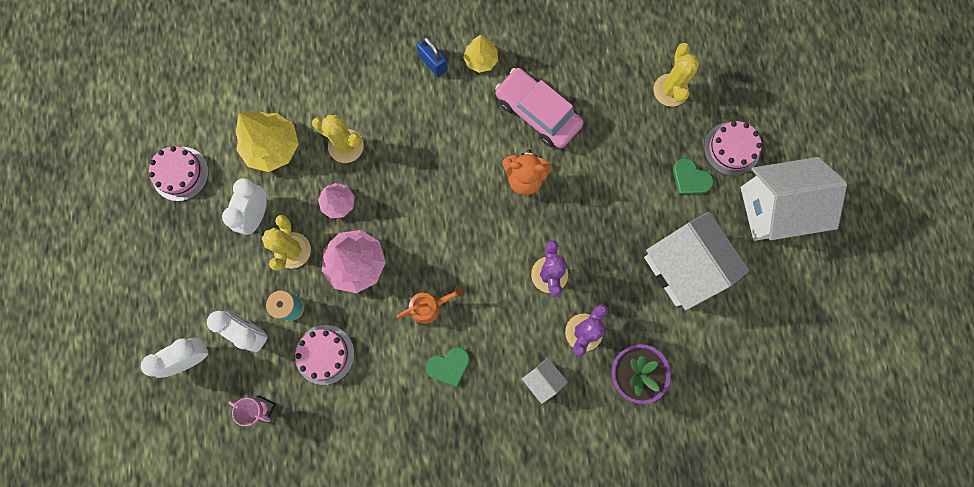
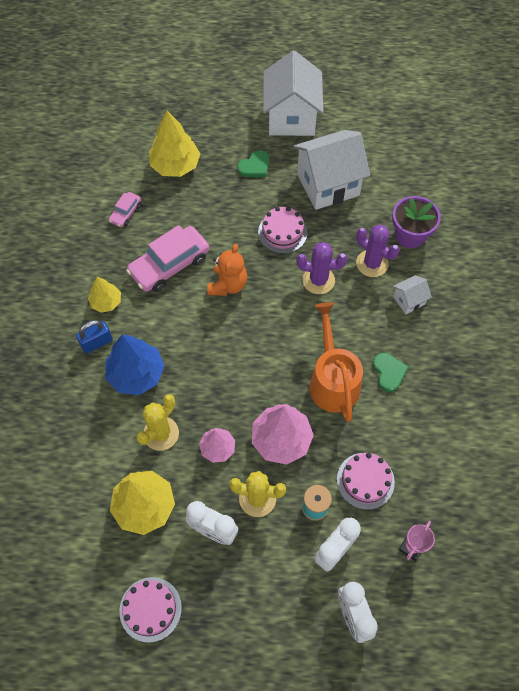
camera: 80 degrees left, 15 degrees down
orange watering can [396,286,464,324] -> orange watering can [309,302,363,422], size x1.83
yellow cactus [653,43,699,107] -> yellow tree [149,111,200,177]
pink cake [704,121,762,176] -> pink cake moved to [258,207,307,254]
none -> blue tree [105,334,165,395]
none -> pink car [109,192,141,227]

